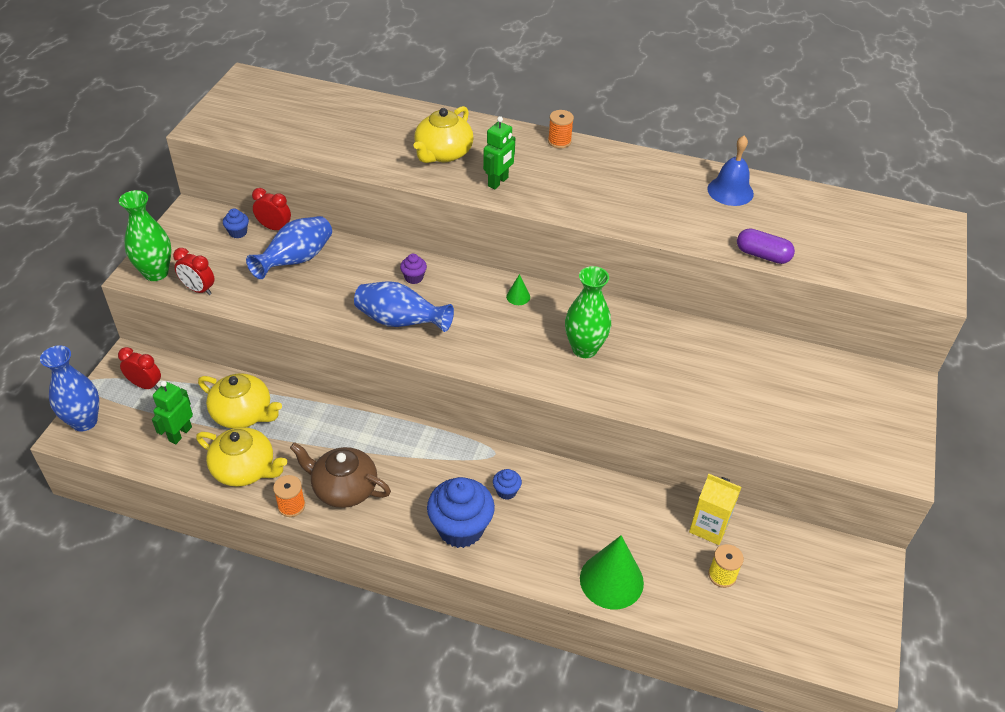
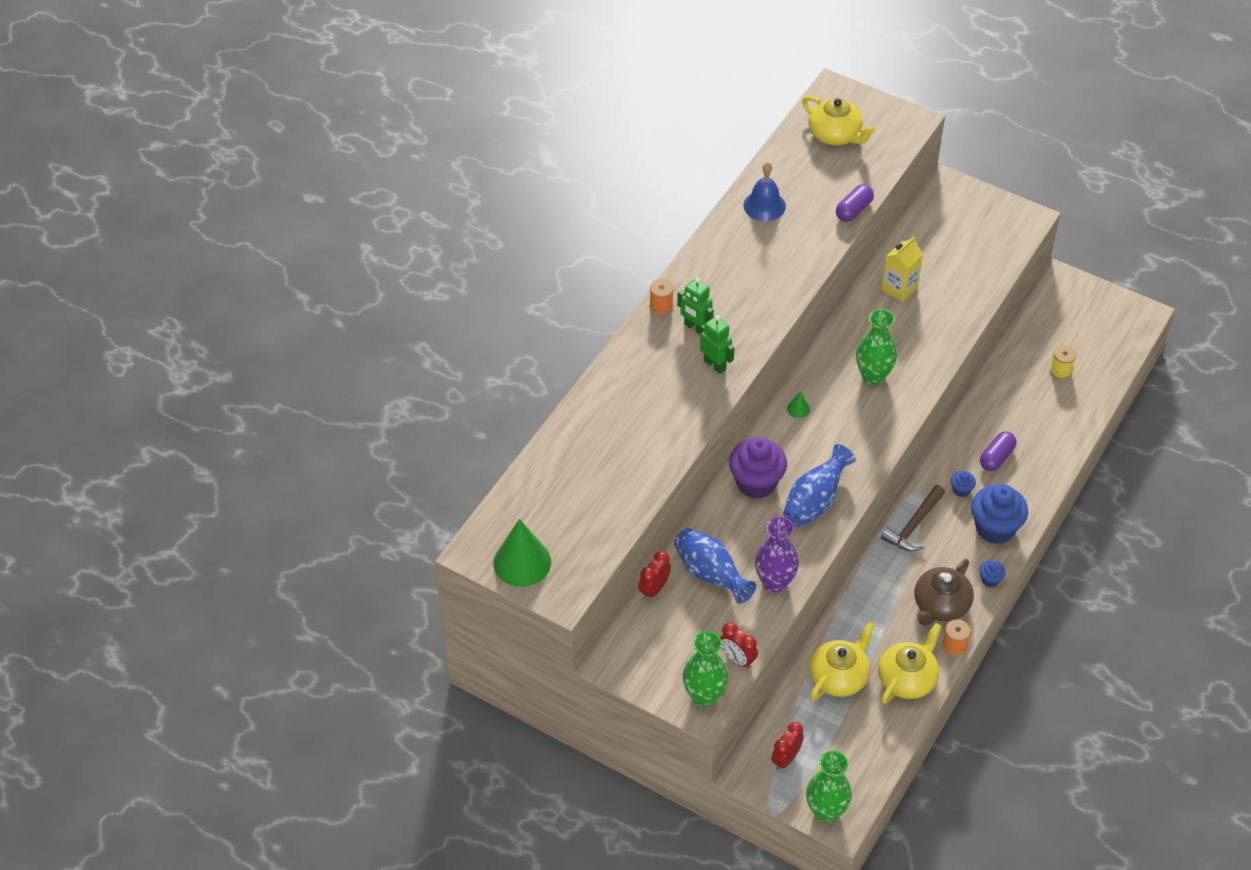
camera: 75 degrees left, 5 degrees up
blue vase [40,345,99,432] -> green vase [806,751,852,823]
green robot [152,381,193,444] -> green robot moved to [677,278,714,335]
red clock [173,248,214,295] -> red clock turned 90 degrees clockwise [720,622,758,669]
blue cupcake [223,208,249,239] -> blue cupcake moved to [979,560,1005,587]
purple cupcake [400,254,427,284] -> purple cupcake [729,437,787,499], size x2.22
yellow teapot [413,106,473,163] -> yellow teapot moved to [802,96,876,145]
green cone [580,535,644,609] -> green cone moved to [493,519,551,587]
yellow carton [689,474,742,545] -> yellow carton moved to [882,236,923,302]
none -> purple vase [755,516,799,593]
none -> brown hammer [881,485,945,551]
none -> purple capsule [980,431,1017,471]

